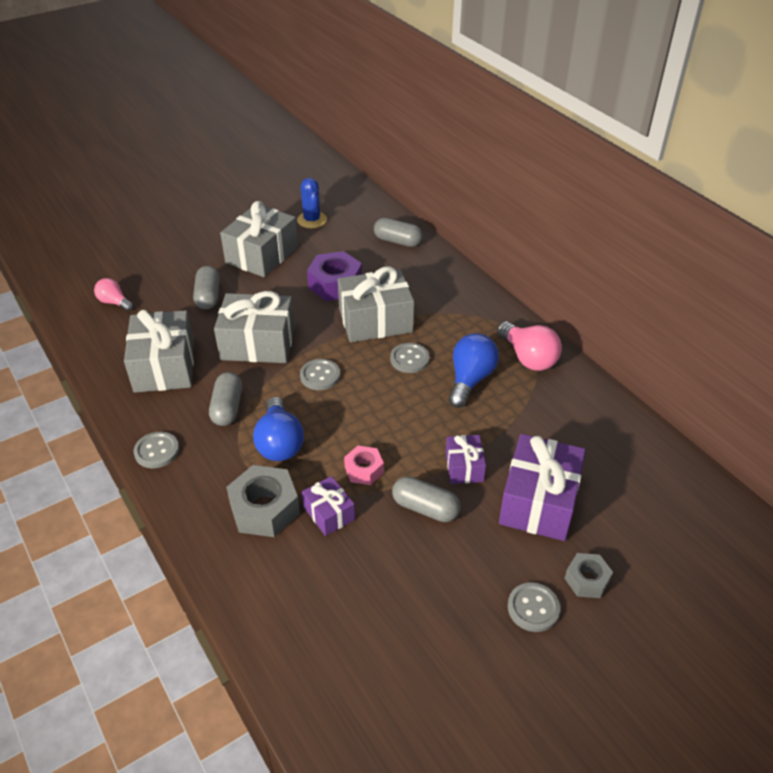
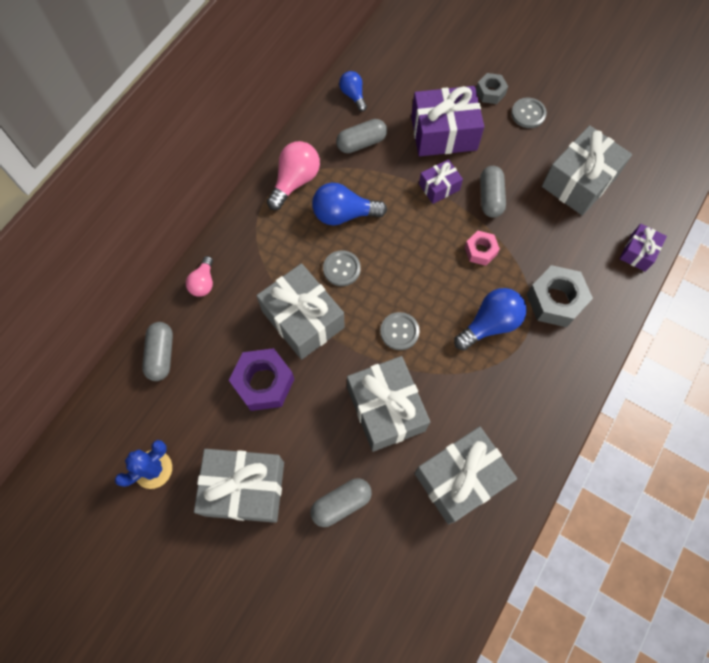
camera: 115 degrees left, 25 degrees up
pink light bulb [94,278,134,311] -> pink light bulb moved to [186,256,213,297]
grey button [134,432,179,468] -> none
grey capsule [209,372,242,426] -> grey capsule moved to [336,119,387,153]
purple gift [302,476,355,536] -> purple gift moved to [620,224,667,272]
none -> blue light bulb [339,71,367,112]
none -> grey gift [542,125,632,216]

